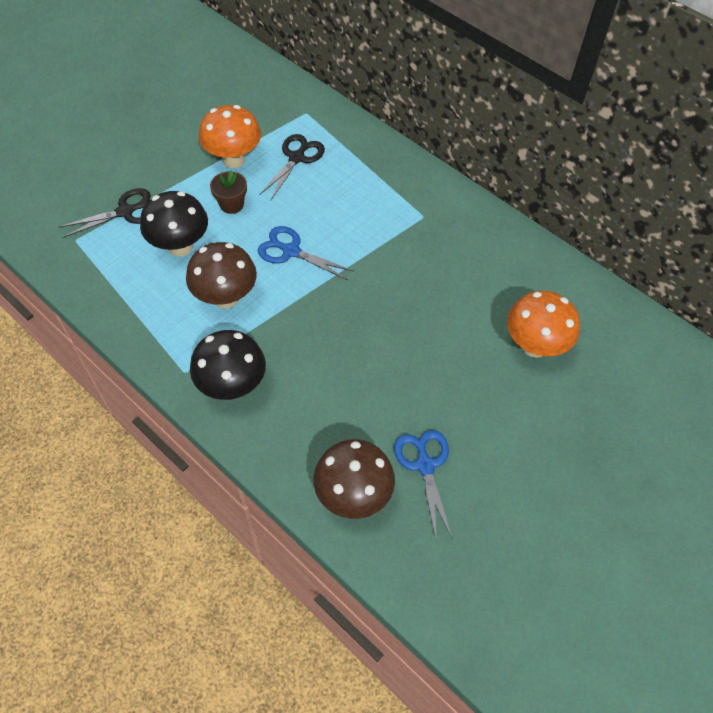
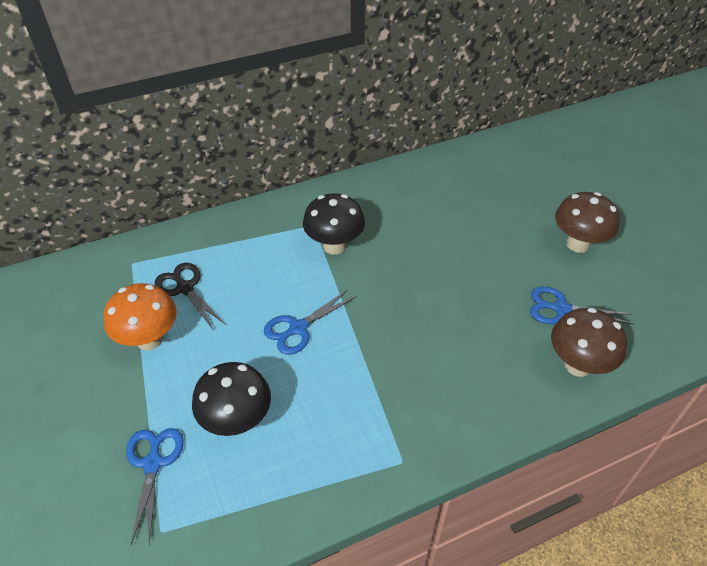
camera: 65 degrees left, 10 degrees down
black scissors [58,188,151,238] -> blue scissors [126,428,184,546]
brown mushroom [186,242,257,309] -> brown mushroom moved to [555,192,620,253]
black mushroom [190,330,266,400] -> black mushroom moved to [303,193,365,255]
brown flower pot [210,170,247,214] -> none
orange mushroom [507,291,580,358] -> none

